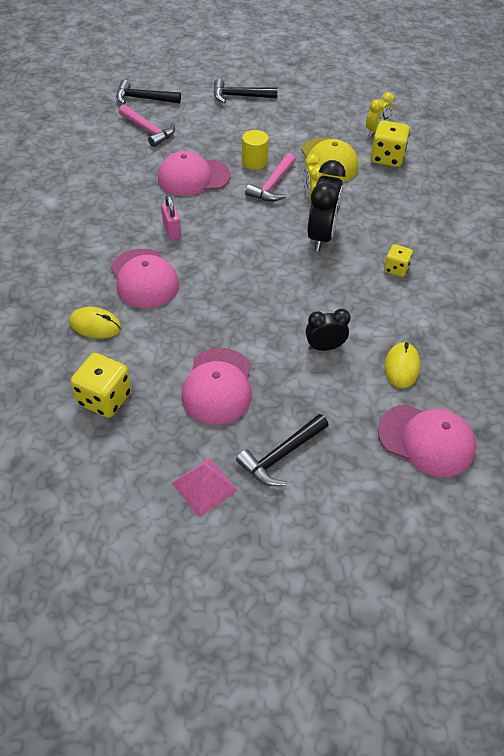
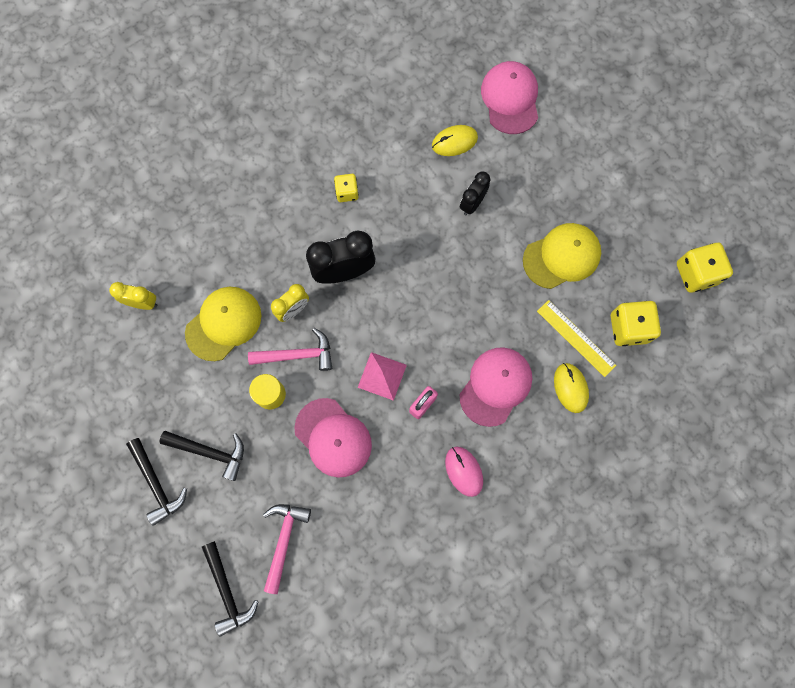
camera: 120 degrees left, 25 degrees up
pink pyramid [172,458,238,517] -> pink pyramid moved to [358,352,407,401]
pink cap [182,348,252,425] -> yellow cap [523,223,601,289]
black hammer [236,414,329,486] -> black hammer moved to [159,431,244,481]
black clock [306,309,351,351] -> black clock turned 75 degrees clockwise [460,171,491,215]
yellow dice [371,120,410,167] -> yellow dice moved to [677,243,733,292]
none -> pink mouse [445,447,483,497]
none -> yellow ruler [537,300,617,377]

